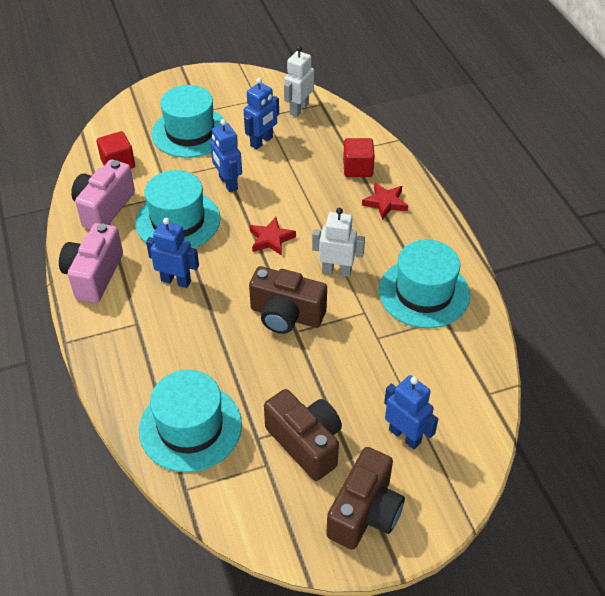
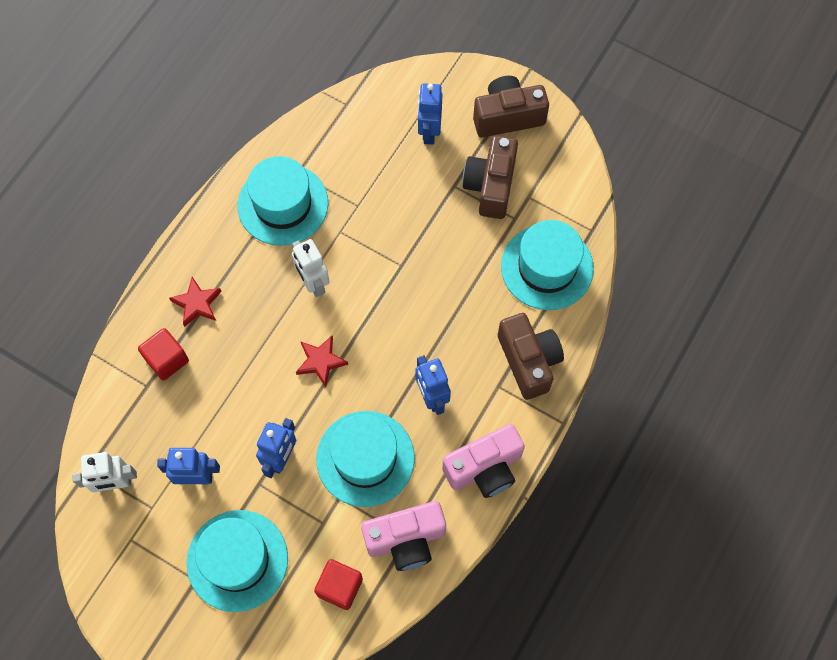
camera: 130 degrees left, 20 degrees up
brown camera [249,266,327,334] -> brown camera moved to [498,313,564,400]

